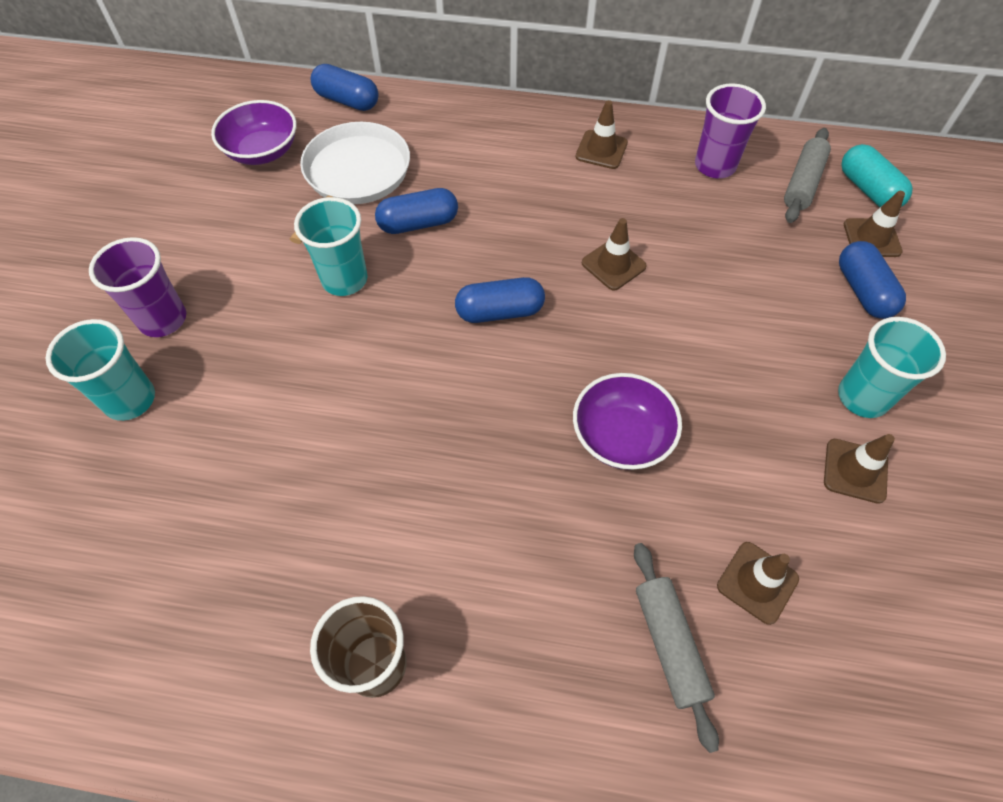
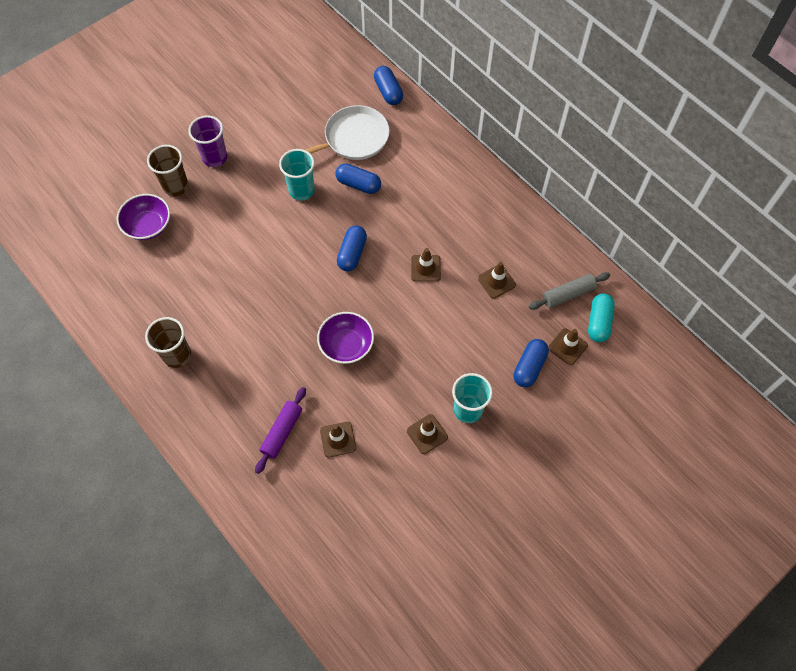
camera: 40 degrees right, 5 degrees up
turquoise cup [46,319,155,421] -> brown cup [147,145,189,196]
purple bowl [211,100,297,165] -> purple bowl moved to [116,194,170,240]
blue capsule [455,277,545,323] -> blue capsule turned 75 degrees clockwise [337,226,367,271]
brown traffic cone [575,100,628,169] -> brown traffic cone moved to [478,262,516,298]
grey rolling pin [634,543,719,753] -> purple rolling pin [255,387,306,474]
purple cup [695,83,766,178] -> none

